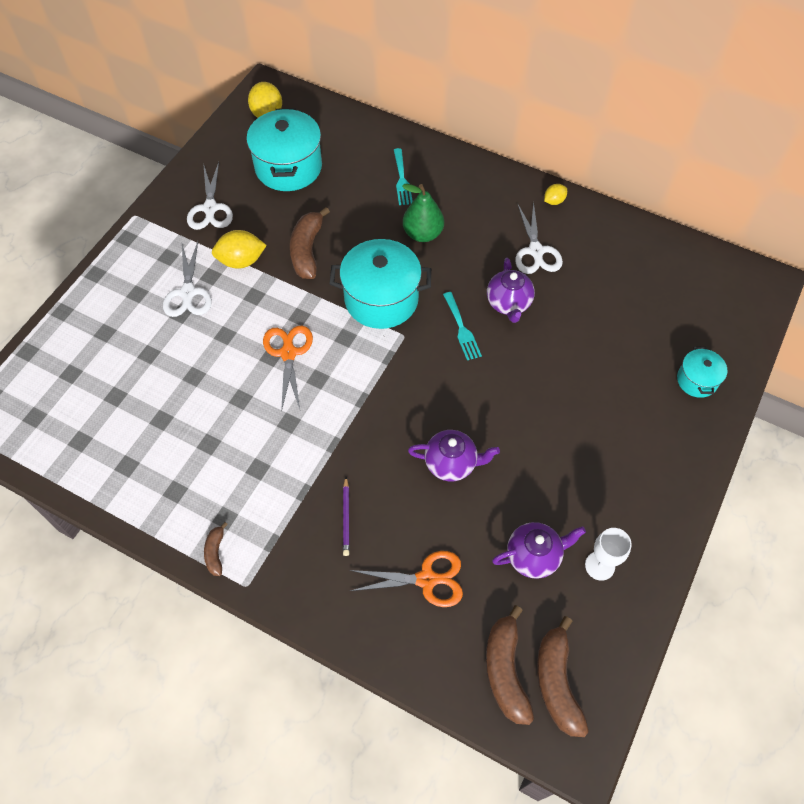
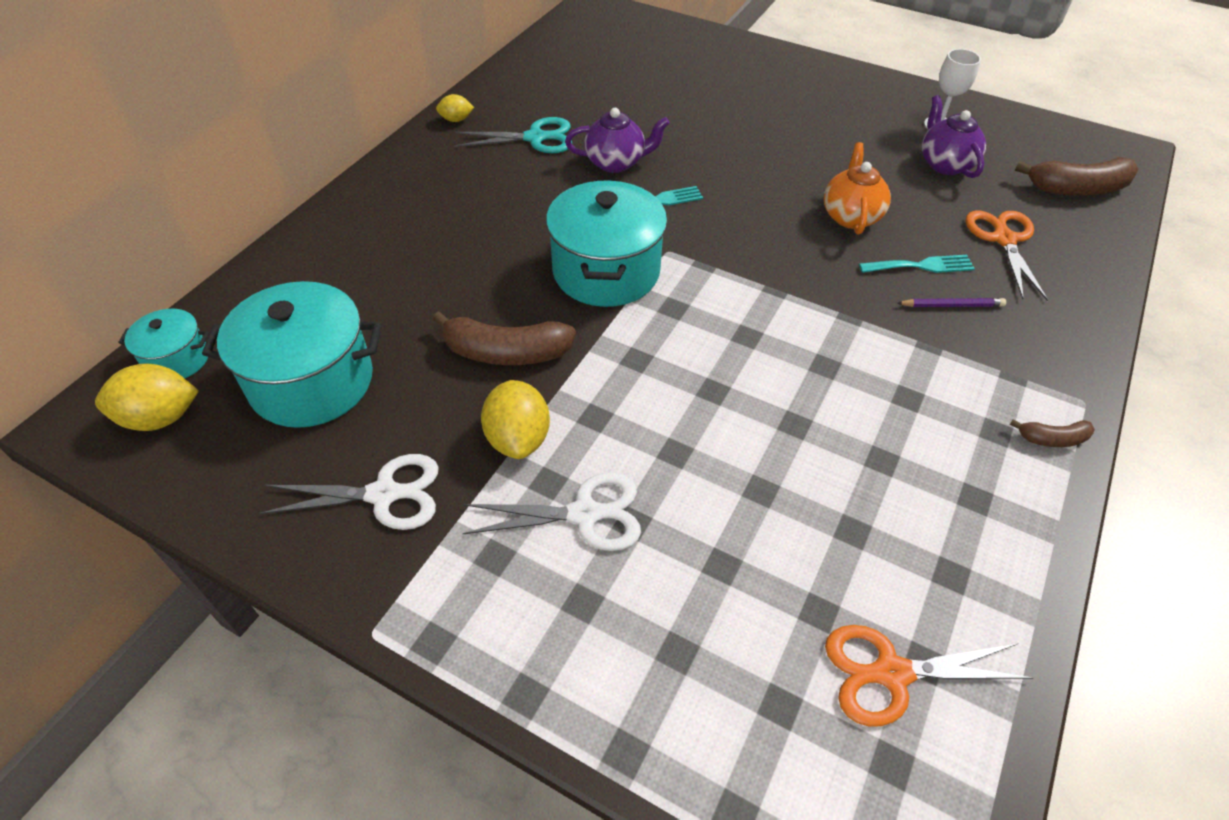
camera: 90 degrees left, 10 degrees down
orange scissors [263,326,313,412] -> orange scissors moved to [825,625,1033,727]
turquoise fork [394,148,413,205] -> turquoise fork moved to [859,255,975,273]
green pear [402,184,444,242] -> none
purple teapot [408,430,500,481] -> orange teapot [824,142,891,235]
white scissors [515,201,563,274] -> turquoise scissors [455,117,572,153]
brown banana [537,616,589,737] -> none
yellow lemon [544,184,567,205] -> yellow lemon turned 60 degrees counterclockwise [436,94,474,122]
turquoise pot [677,346,727,398] -> turquoise pot moved to [118,309,209,378]

